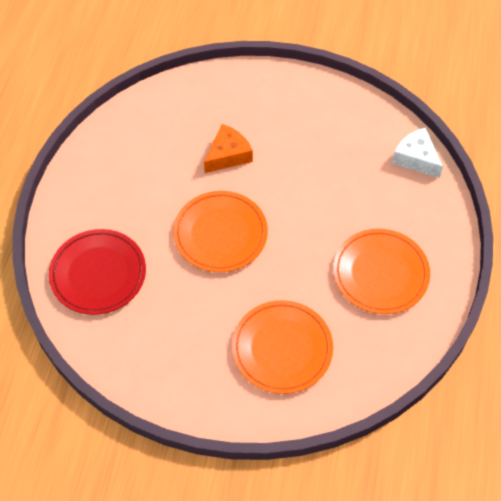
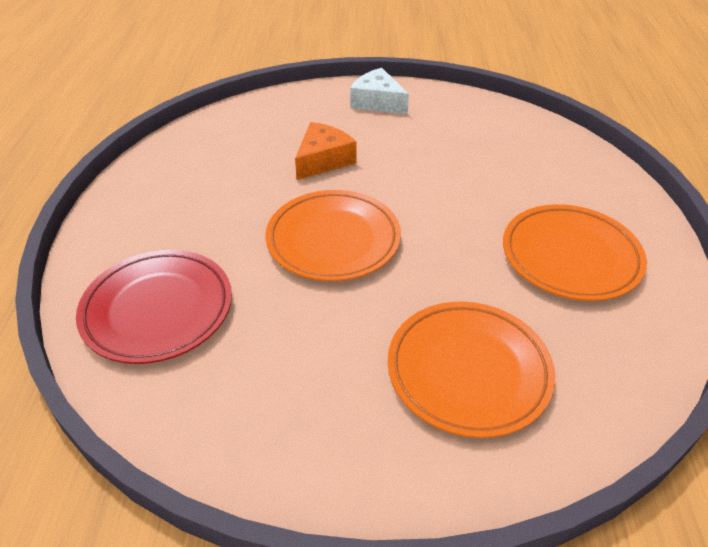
camera: 10 degrees left, 15 degrees down
white cheese [392,127,443,178] -> white cheese moved to [350,68,409,114]

